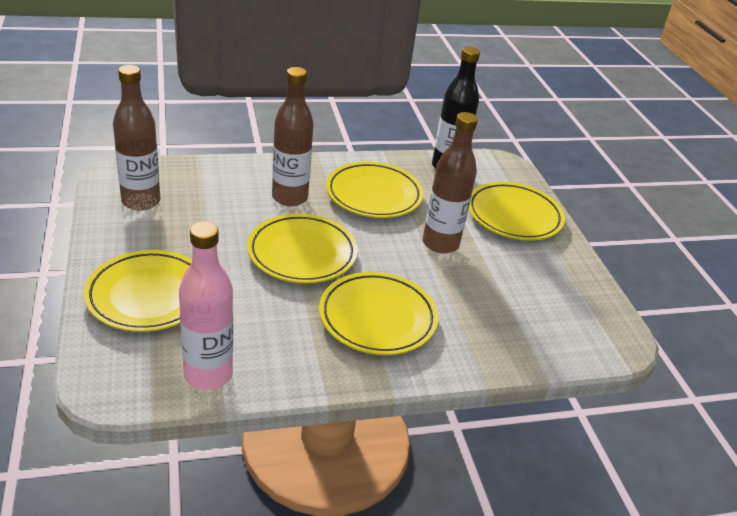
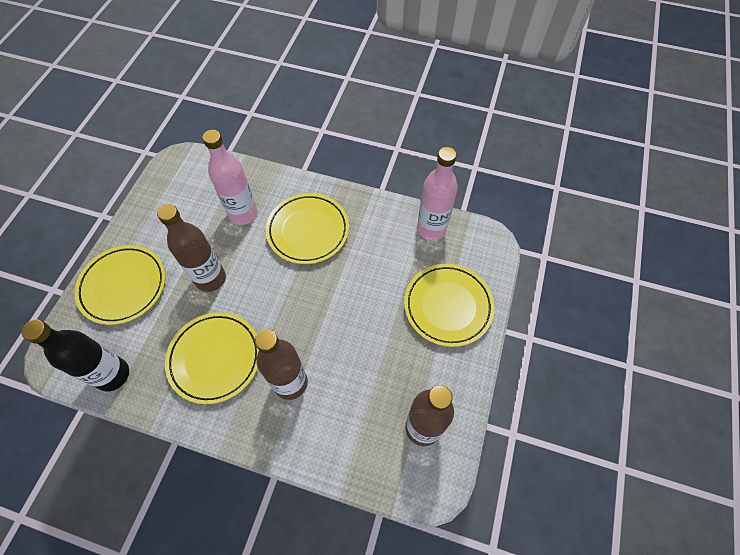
camera: 145 degrees left, 25 degrees up
yellow plate [247,214,358,283] -> none
none -> pink bottle [202,130,258,225]

